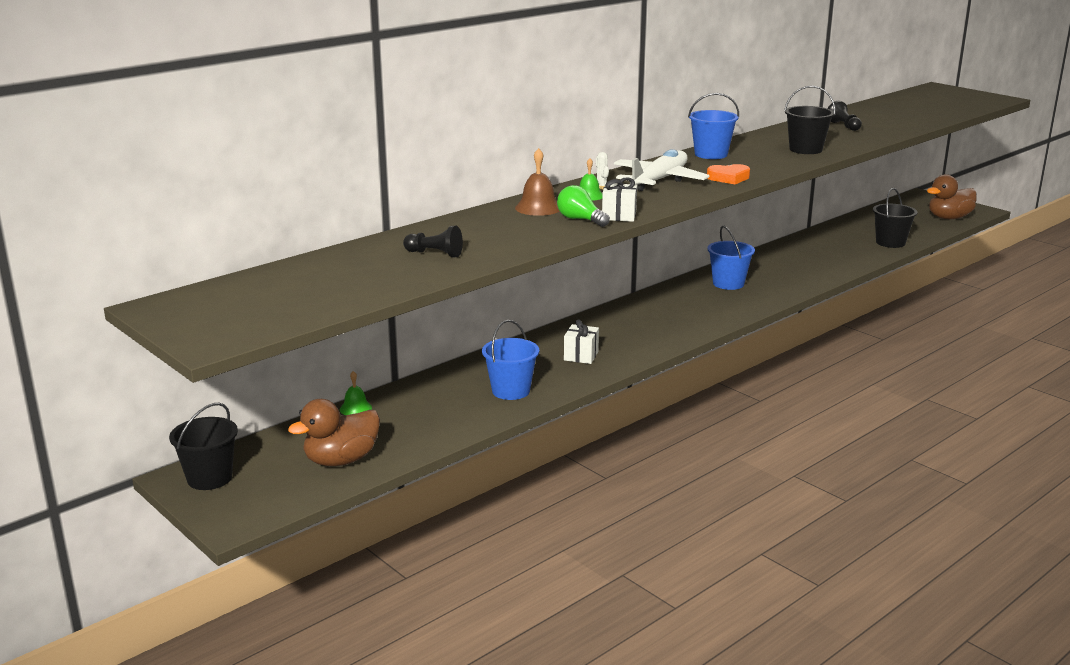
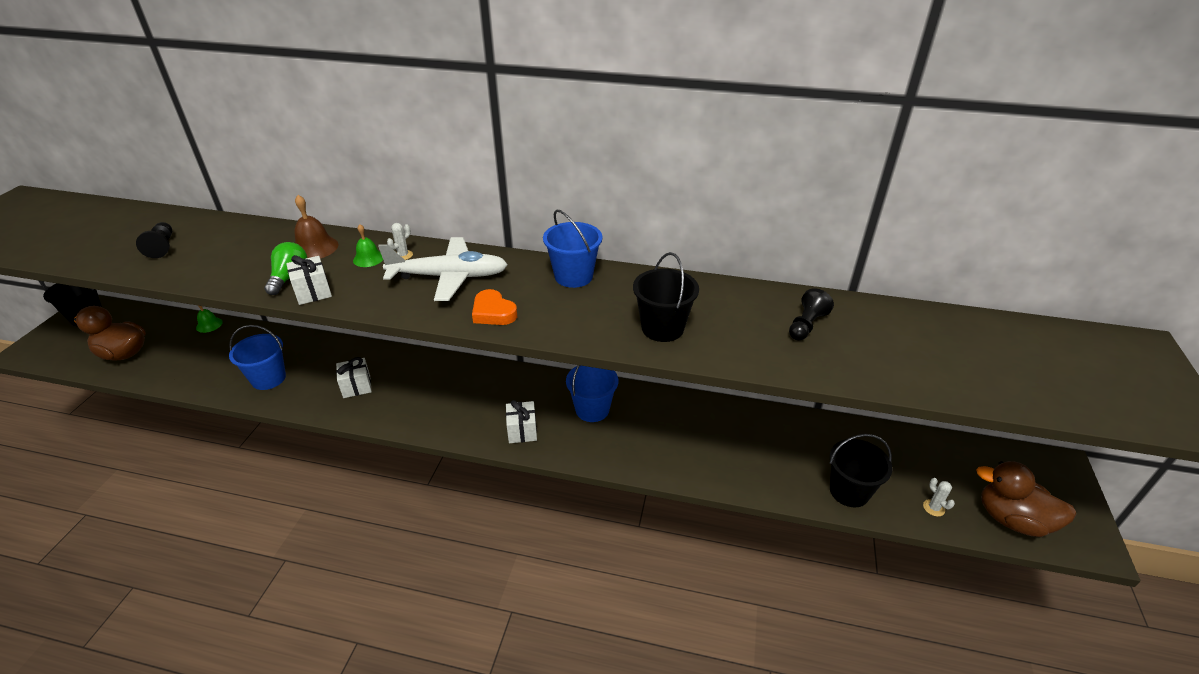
camera: 55 degrees right, 15 degrees up
none -> white gift [506,400,537,443]
none -> white cactus [923,478,955,517]

